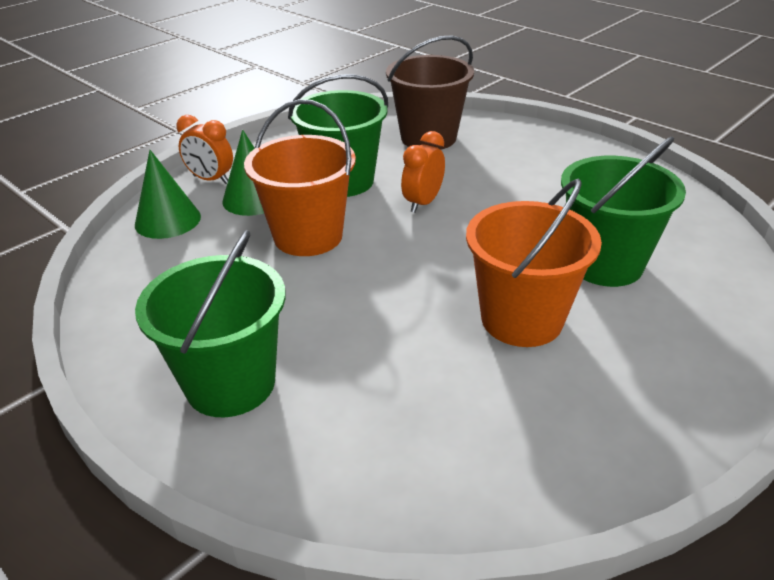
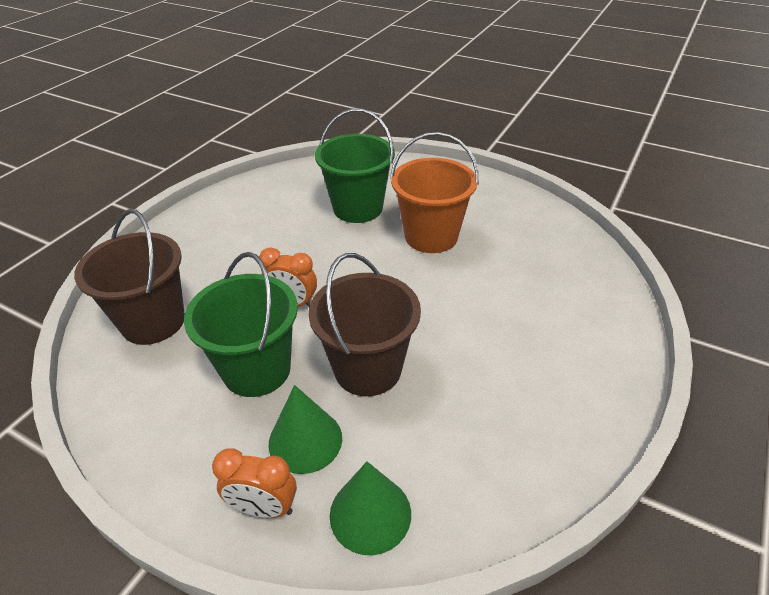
camera: 105 degrees left, 5 degrees up
green bucket [135,230,286,417] -> none
orange clock [176,115,233,184] -> orange clock turned 90 degrees clockwise [212,449,297,518]
orange bucket [244,99,356,256] -> brown bucket [308,253,421,396]

